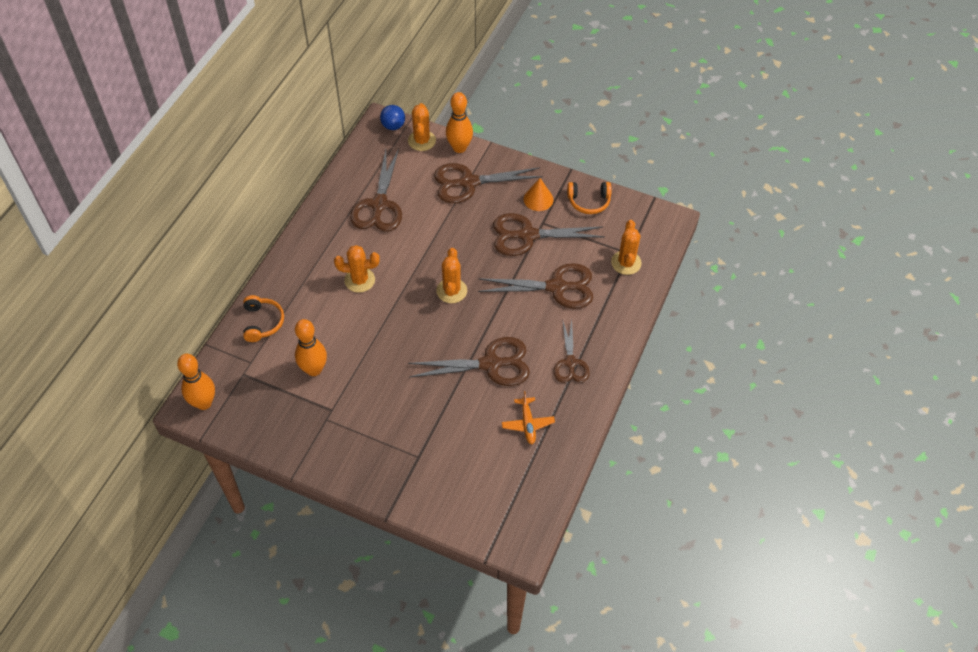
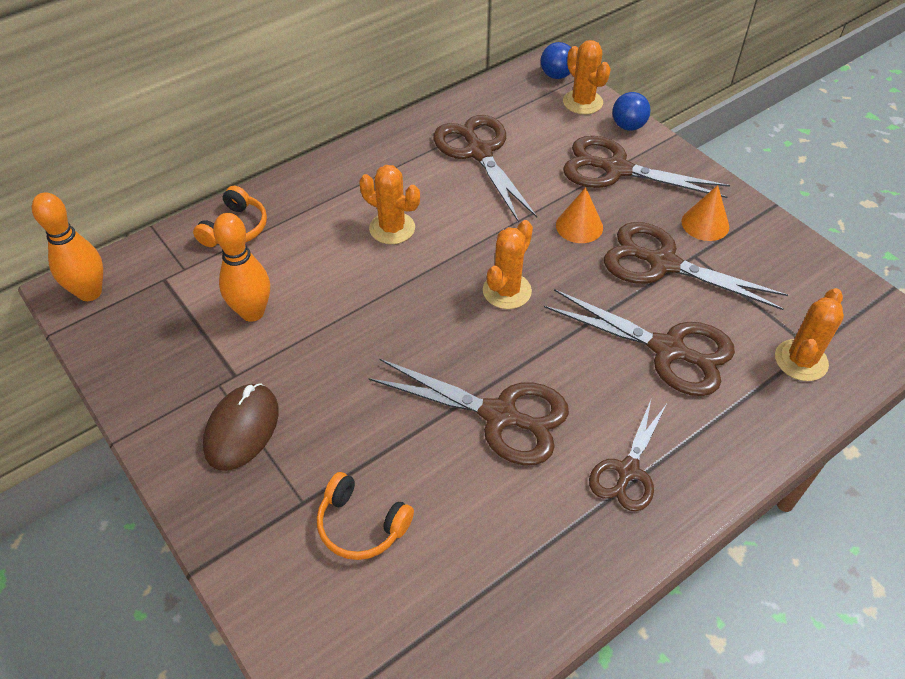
camera: 30 degrees right, 5 degrees down
brown scissors [350,148,402,232] -> brown scissors turned 120 degrees clockwise [433,115,537,221]
orange cactus [408,103,436,151] -> orange cactus turned 60 degrees counterclockwise [563,40,611,115]
orange bowling pin [446,92,473,153] -> blue ball [612,92,651,131]
orange plane [502,391,555,444] -> none
orange headphones [567,182,612,214] -> orange headphones moved to [317,472,414,560]
none -> brown mouse [203,383,279,471]
none -> orange cone [556,187,603,243]

